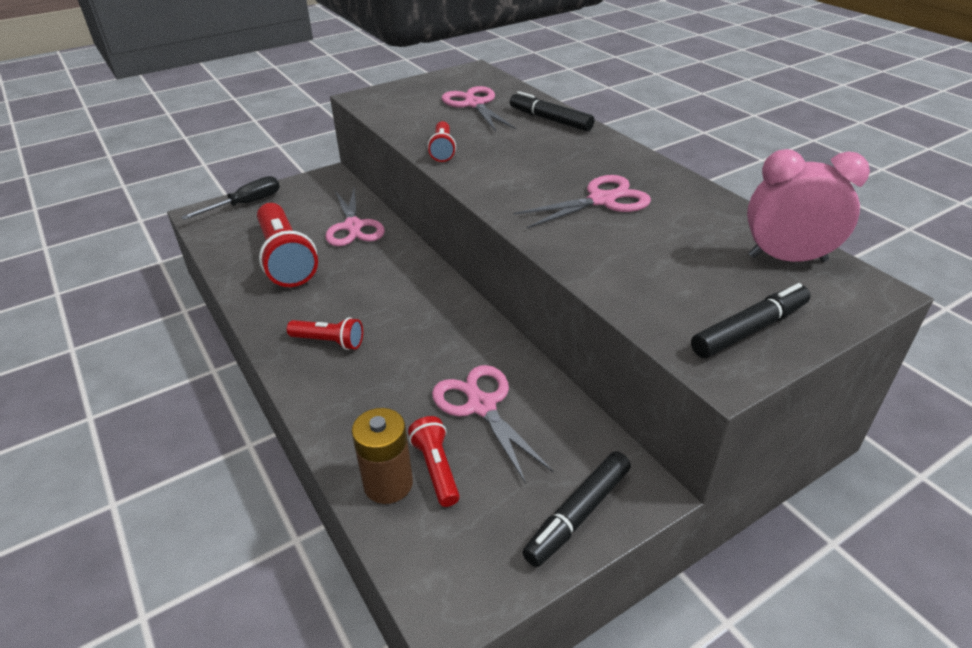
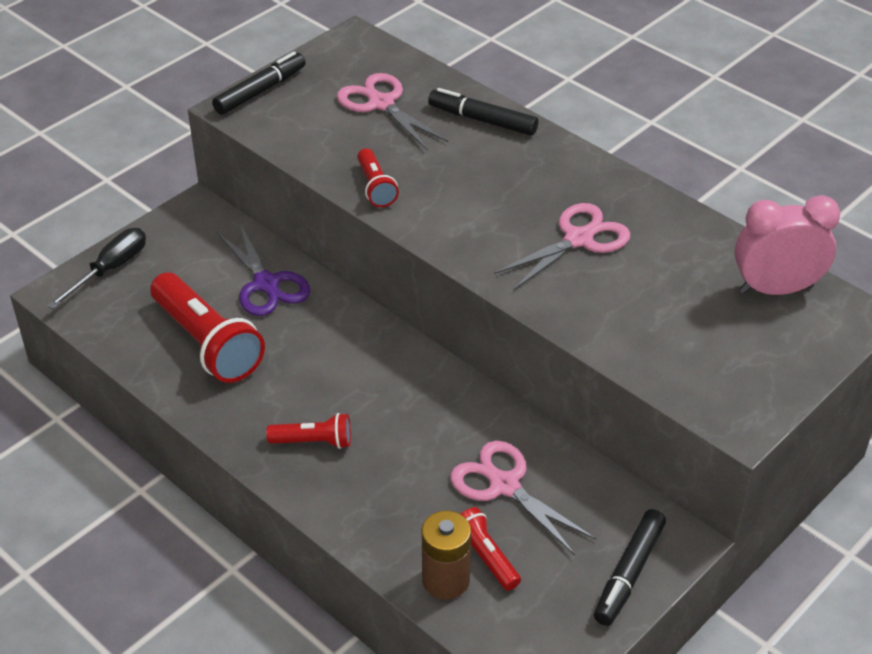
camera: 15 degrees left, 5 degrees up
pink scissors [325,187,385,246] -> purple scissors [217,224,310,316]
black marker [691,283,811,358] -> black marker moved to [212,51,306,115]

